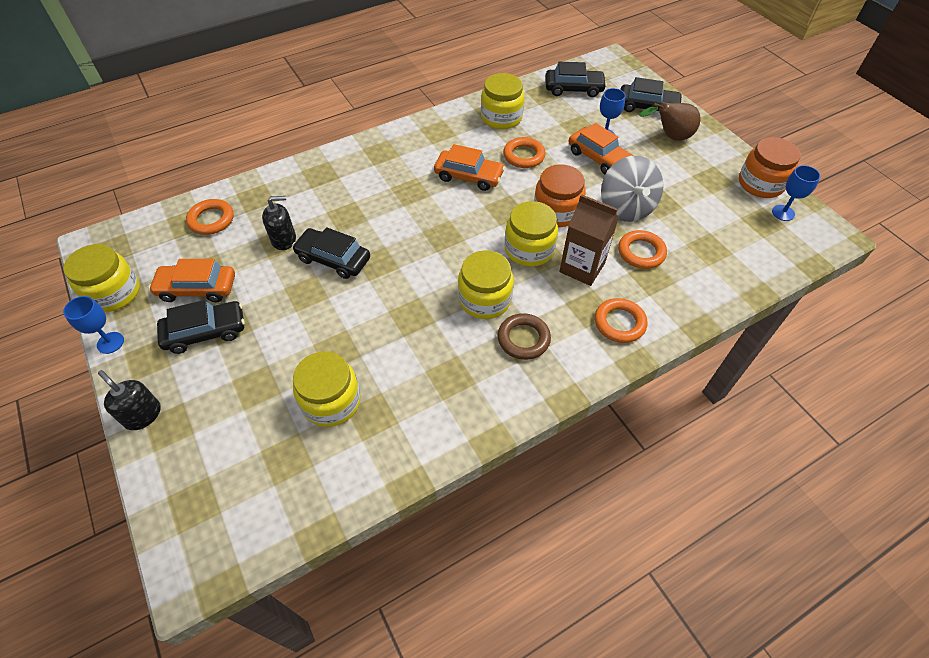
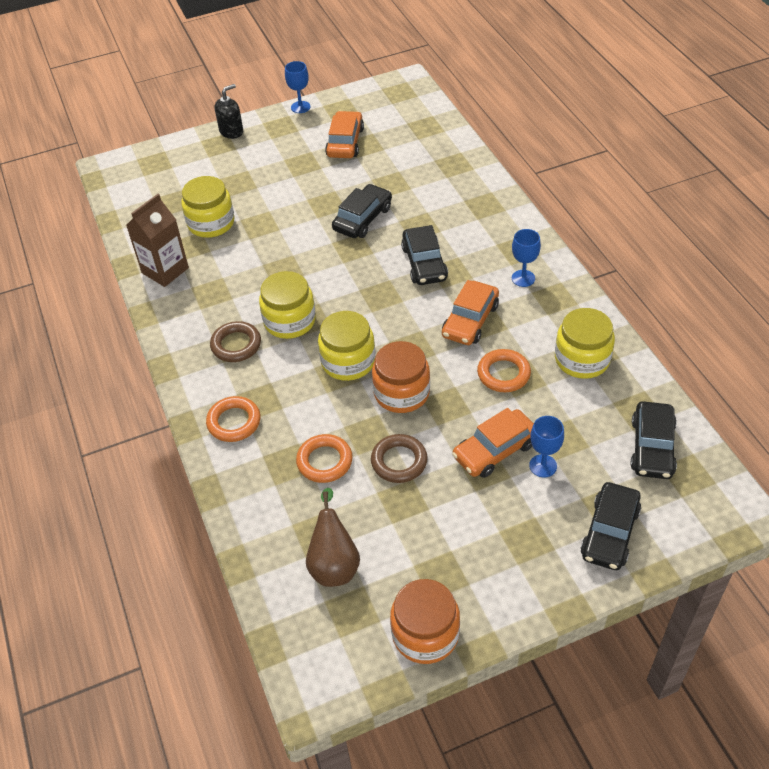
camera: 100 degrees right, 5 degrees down
yellow jar [63,244,140,312] -> none
black car [157,300,245,354] -> black car moved to [401,225,448,285]
orange ring [186,199,234,235] -> none
black soap dispenser [262,196,296,250] -> none
brown carton [559,194,619,286] -> brown carton moved to [126,194,189,287]
grey spinning top [601,156,664,222] -> brown ring [371,434,428,483]
brown pear [639,103,701,141] -> brown pear moved to [306,488,360,587]
blue goblet [772,165,820,221] -> blue goblet moved to [512,229,541,287]

